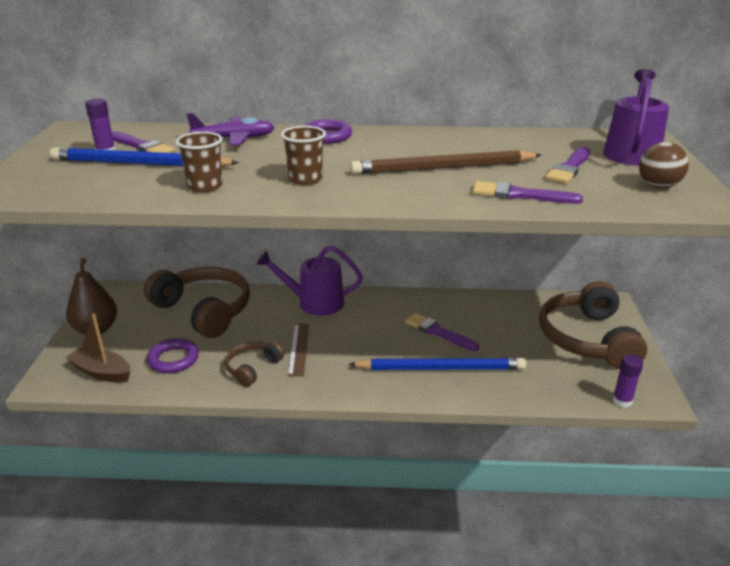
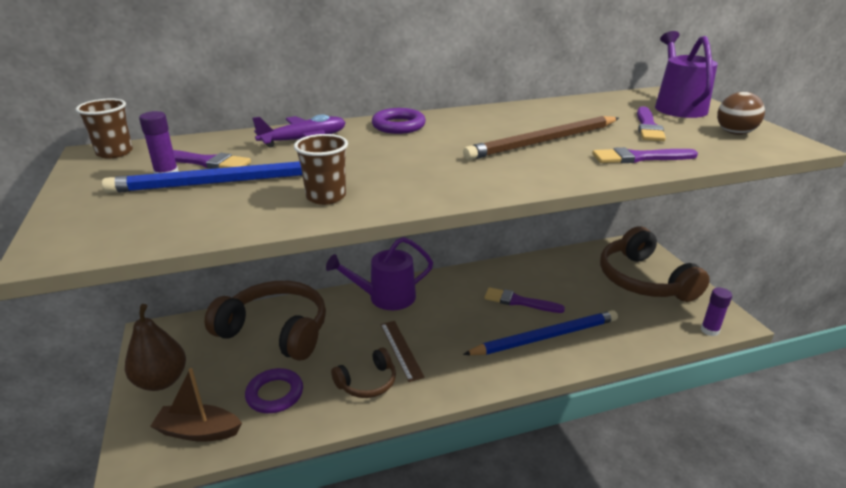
camera: 20 degrees left, 0 degrees up
brown headphones [225,341,285,387] -> brown headphones turned 135 degrees counterclockwise [331,348,396,398]
brown cup [281,126,326,185] -> brown cup moved to [76,98,133,158]

